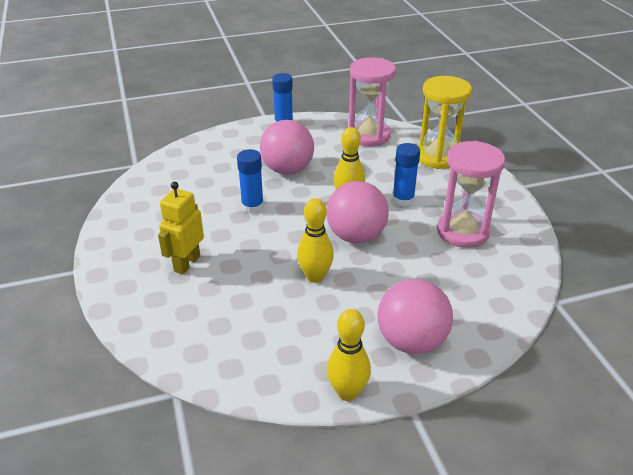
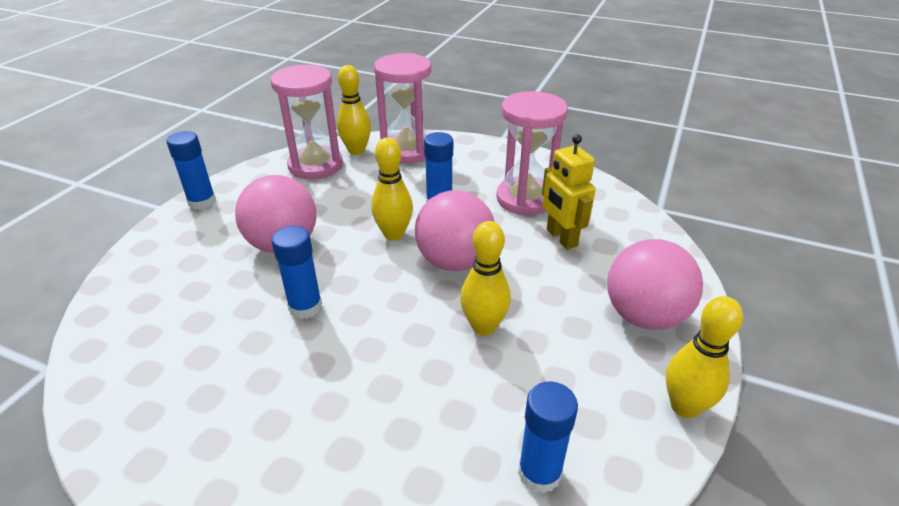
camera: 50 degrees left, 0 degrees up
yellow robot [158,182,204,275] -> yellow robot moved to [542,134,596,250]
yellow hourglass [418,76,472,169] -> pink hourglass [374,53,431,164]
none -> yellow bowling pin [337,65,371,155]
none -> blue glue stick [518,381,578,494]

